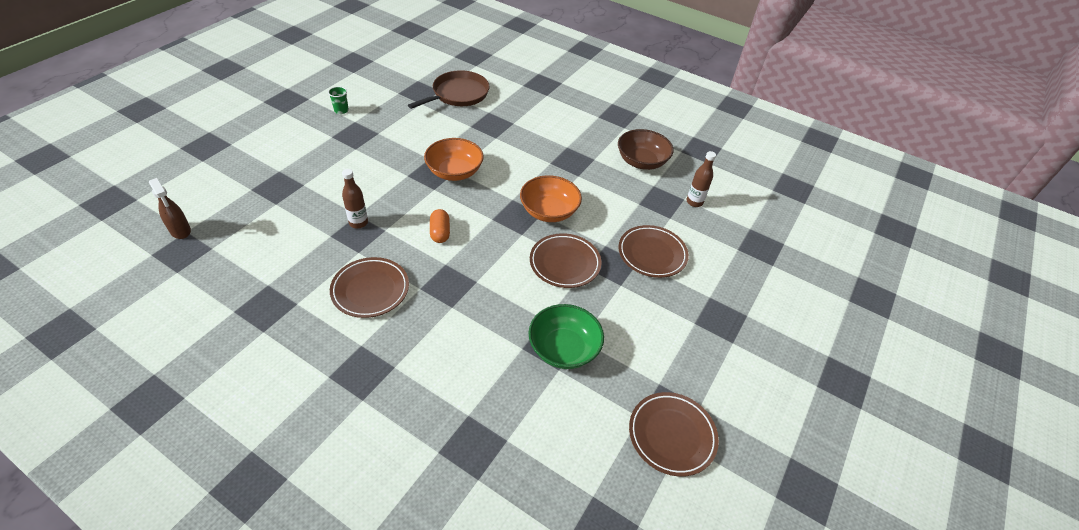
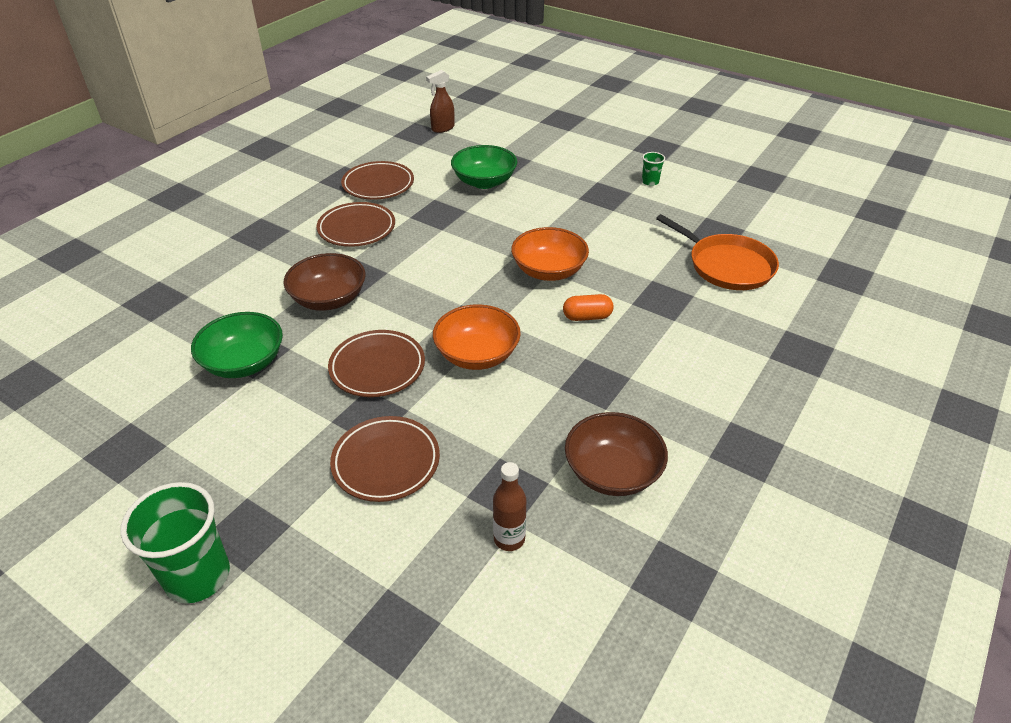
camera: 95 degrees right, 5 degrees down
brown bottle [342,169,368,228] -> none
brown pan [408,70,490,109] -> orange pan [656,214,779,290]
orange capsule [430,209,450,243] -> orange capsule moved to [563,294,614,321]
brown plate [629,392,719,477] -> brown plate moved to [341,161,414,200]
none -> green cup [120,482,230,603]
none -> brown bowl [283,253,366,311]
none -> green bowl [451,145,517,189]

